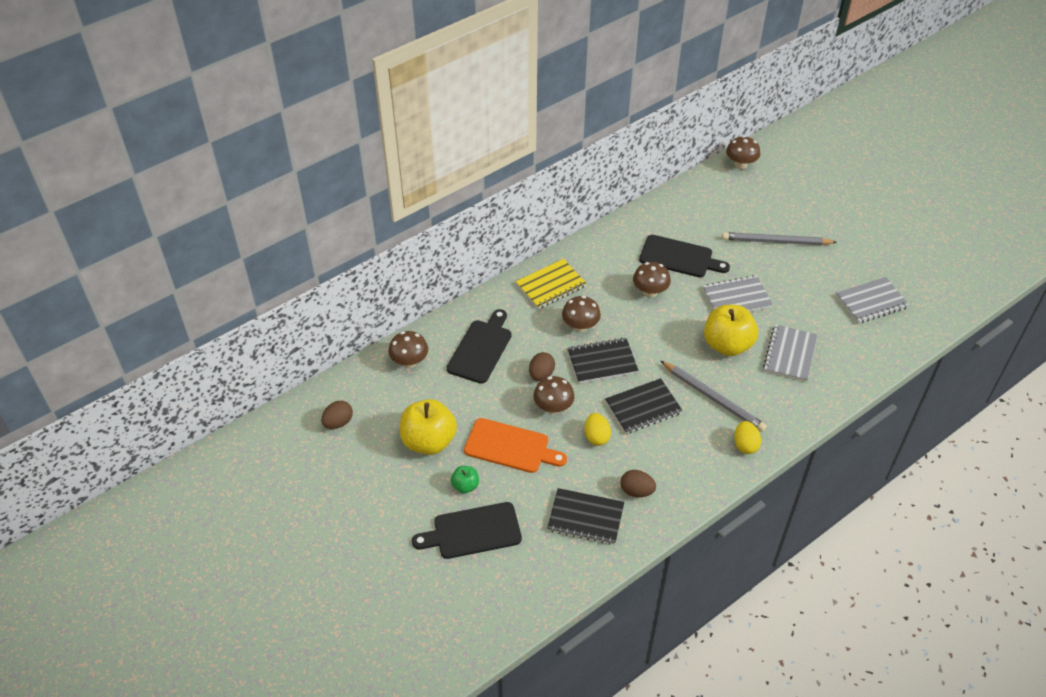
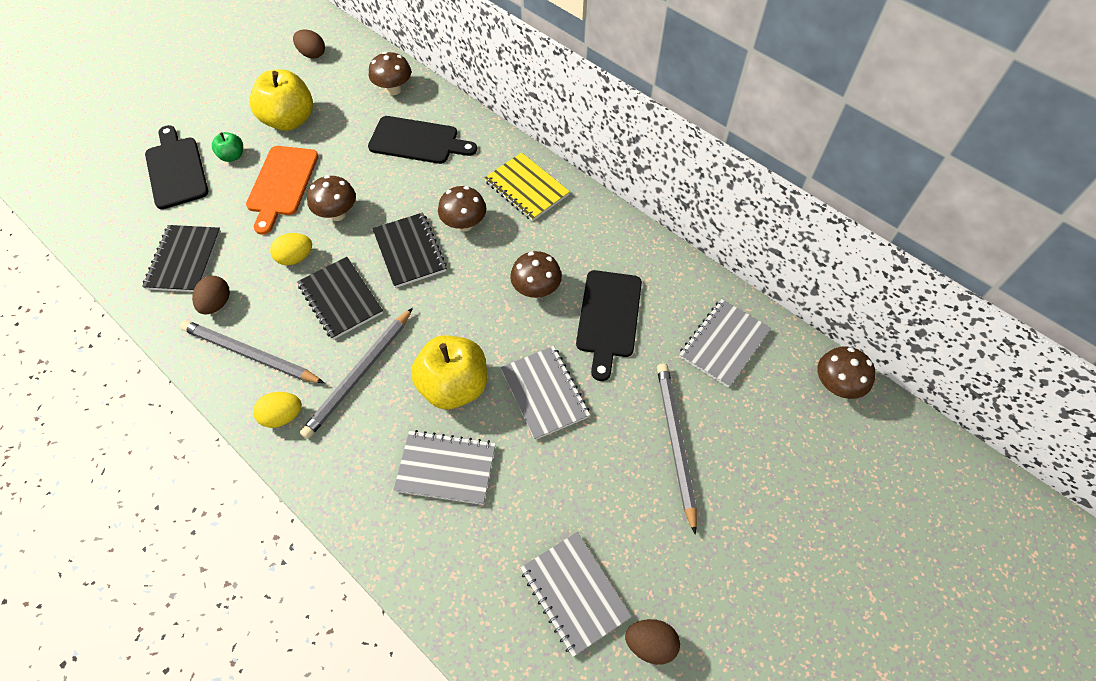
camera: 80 degrees right, 10 degrees up
brown egg [529,352,555,381] -> brown egg moved to [625,619,680,665]
none -> grey pencil [180,320,324,383]
none -> grey notebook [679,299,771,388]

